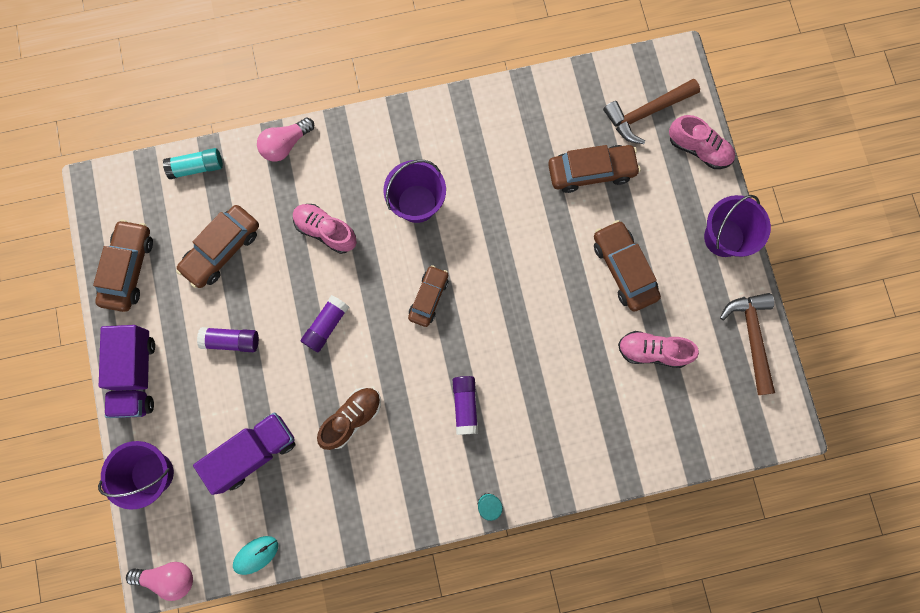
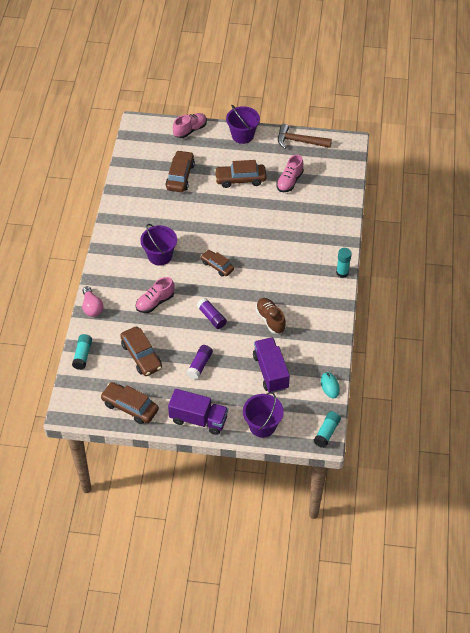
camera: 70 degrees left, 25 degrees down
pink light bulb [126,562,193,601] -> turquoise glue stick [313,411,341,448]
purple glue stick [453,376,478,435] -> none
brown hammer [603,79,700,144] -> none

